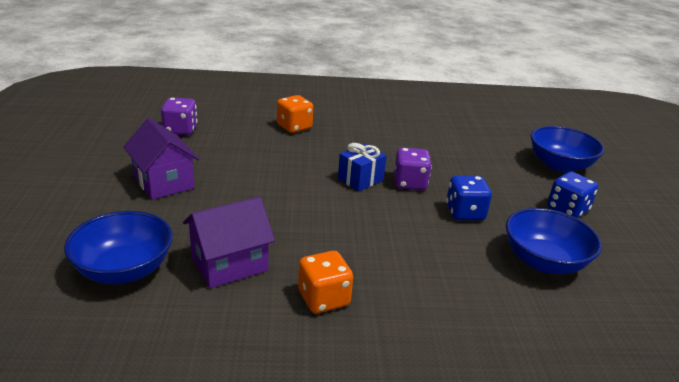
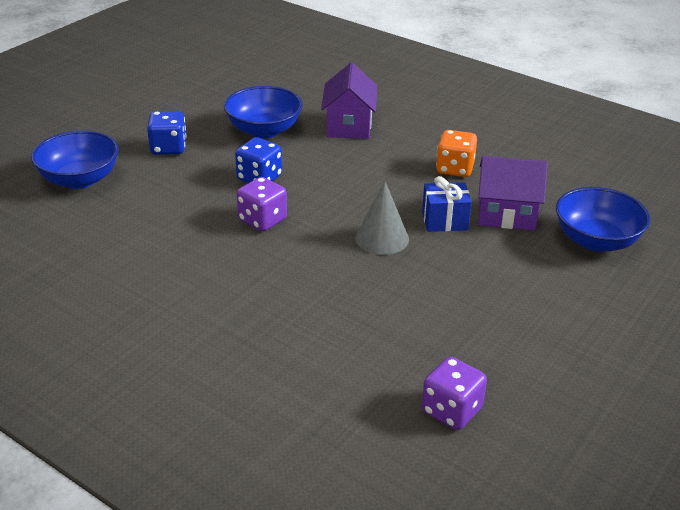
camera: 140 degrees left, 5 degrees up
purple house [123,118,199,200] -> purple house moved to [321,63,377,139]
orange dice [277,95,313,133] -> none
blue gift [338,143,387,192] -> blue gift moved to [422,176,472,232]
none -> grey cone [355,181,409,255]

